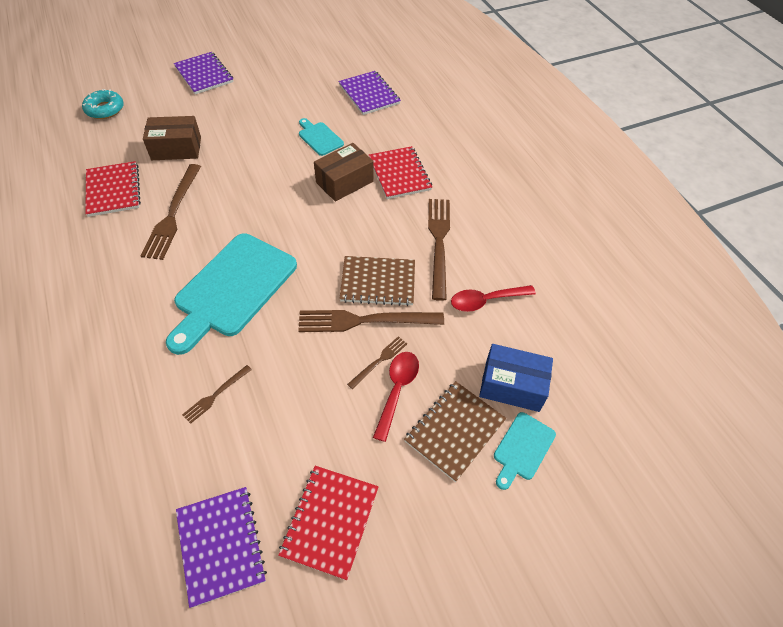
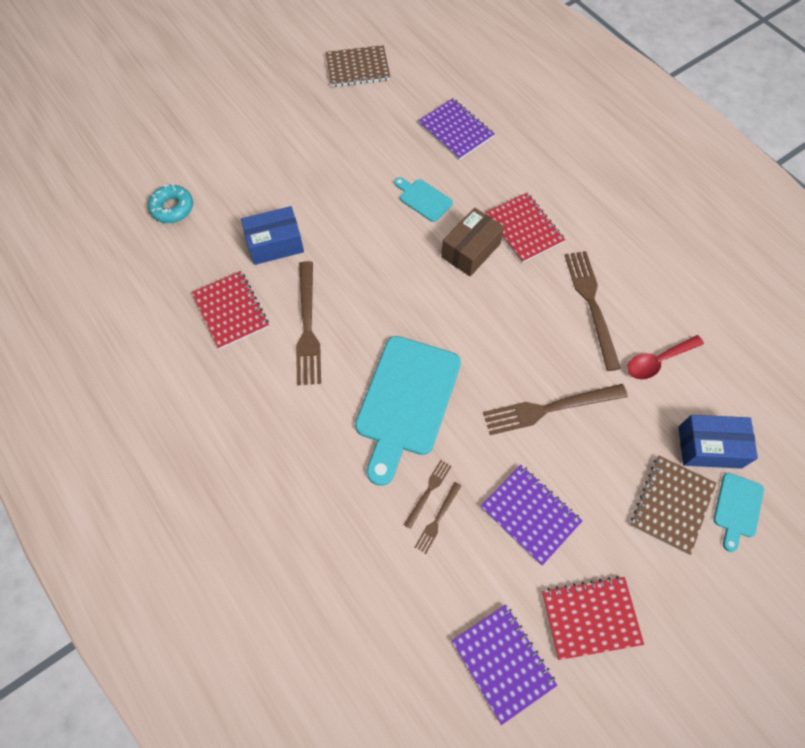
camera: 10 degrees left, 10 degrees up
brown box [143,116,201,160] -> blue box [241,206,304,265]
purple notebook [174,52,233,94] -> purple notebook moved to [481,465,582,565]
red notebook [278,466,379,580] -> red notebook turned 75 degrees clockwise [542,576,644,660]
brown notebook [339,256,415,306] -> brown notebook moved to [326,45,390,87]
brown fork [347,336,407,389] -> brown fork moved to [404,460,451,529]
red spoon [373,352,419,442] -> none

